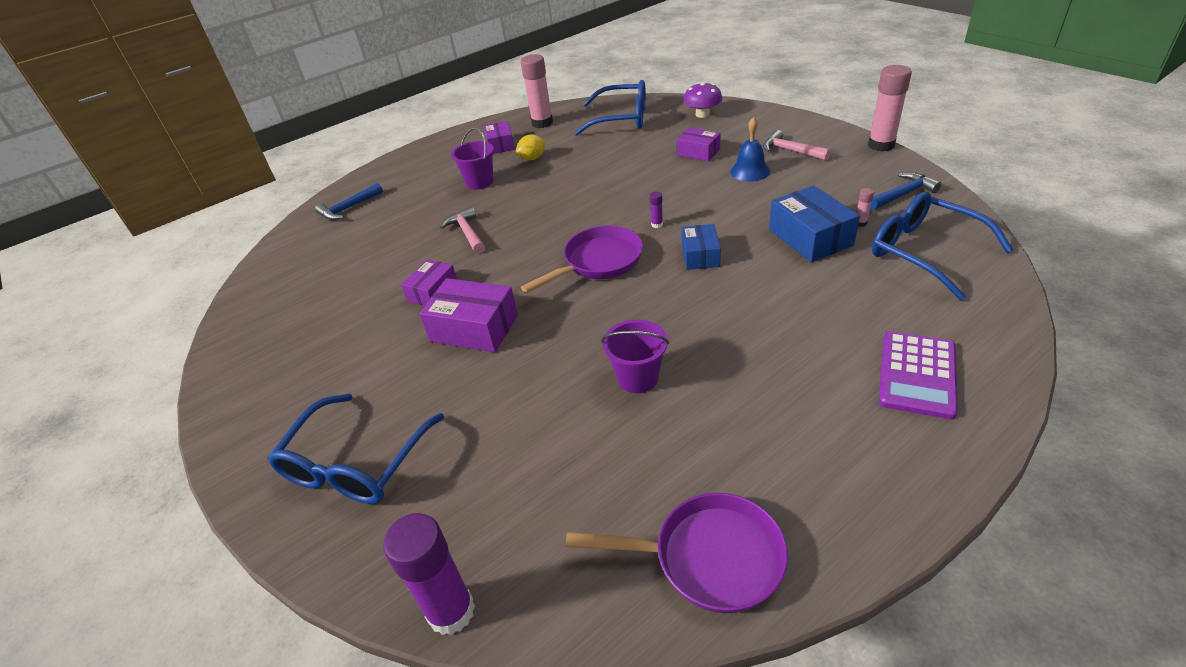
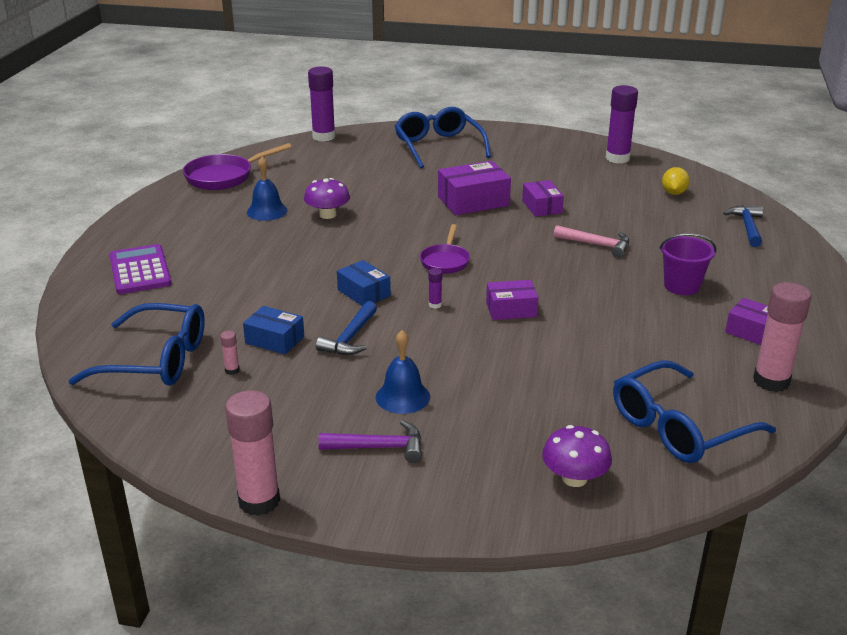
camera: 135 degrees right, 10 degrees down
yellow lemon [516,134,546,160] -> yellow lemon moved to [662,167,690,195]
purple pan [521,225,643,293] -> purple pan [420,224,470,274], size x0.64
purple bucket [601,319,669,393] -> purple mushroom [304,178,350,219]
purple box [677,128,721,162] -> purple box moved to [486,280,539,320]
pink hammer [763,130,831,160] -> purple hammer [318,420,422,463]
blue box [769,185,860,262] -> blue box [243,306,304,355], size x0.63
blue hammer [870,172,942,210] -> blue hammer moved to [316,301,377,355]
none -> blue bell [247,157,288,221]
none -> purple glue stick [606,85,638,164]

